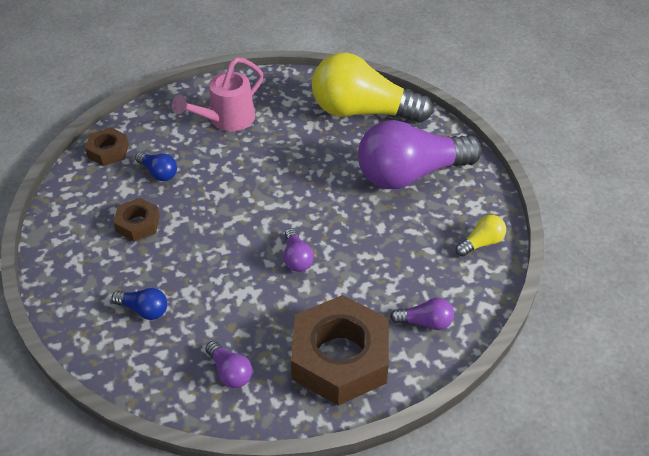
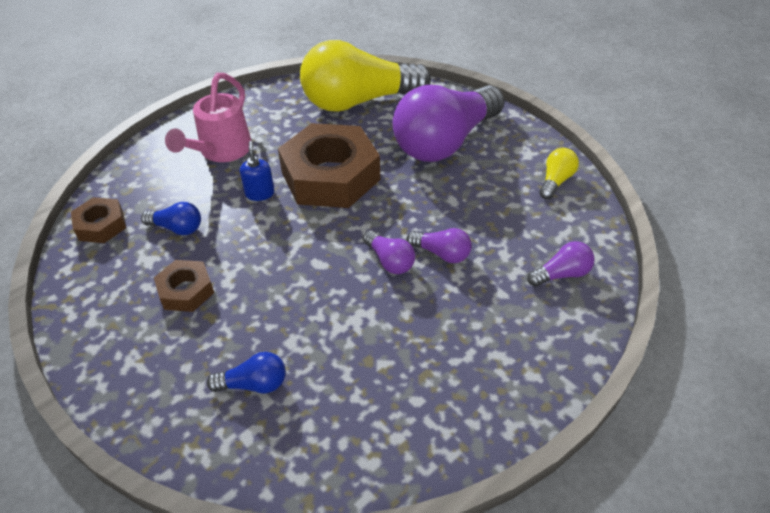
camera: 25 degrees left, 0 degrees up
purple light bulb [205,341,252,388] -> purple light bulb moved to [407,228,472,263]
brown nut [291,295,389,406] -> brown nut moved to [278,123,380,208]
none -> blue soap dispenser [240,141,274,201]

